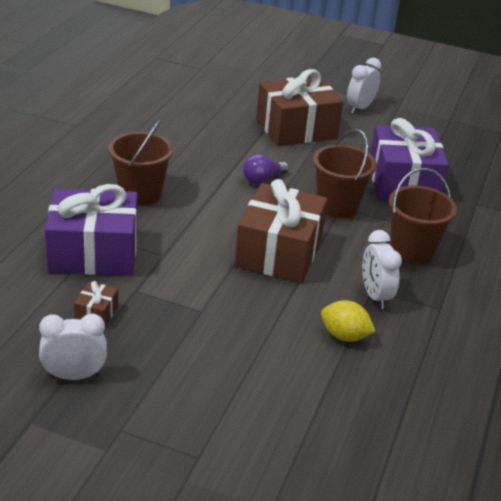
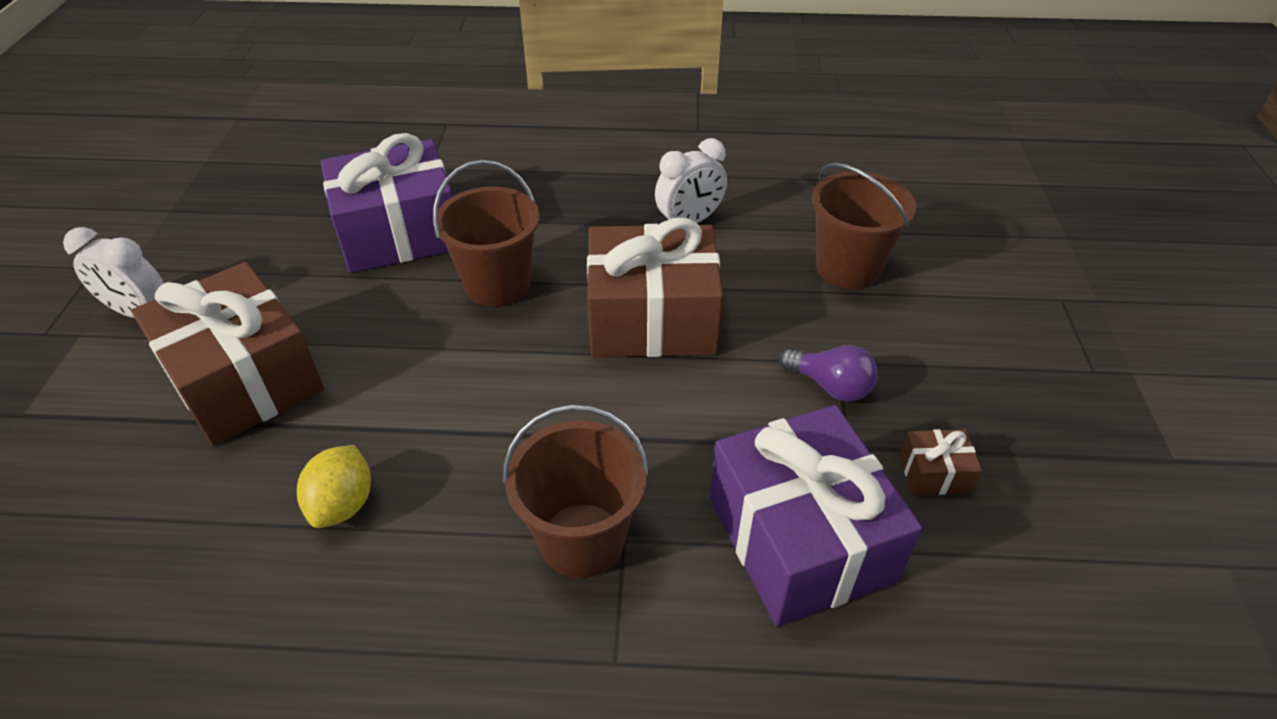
camera: 105 degrees left, 10 degrees up
white clock [39,314,107,380] -> none
purple light bulb [243,154,289,185] -> purple light bulb moved to [780,345,878,402]
yellow lemon [321,300,376,342] -> yellow lemon moved to [297,445,371,528]
brown bucket [389,168,457,264] -> brown bucket moved to [812,163,917,289]

